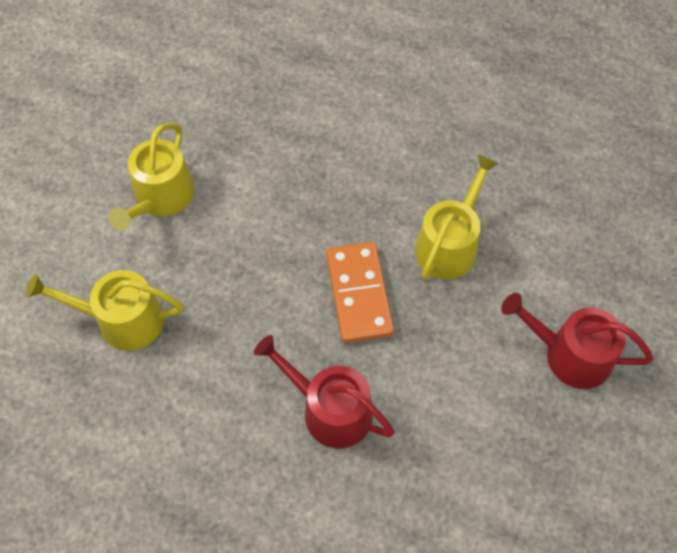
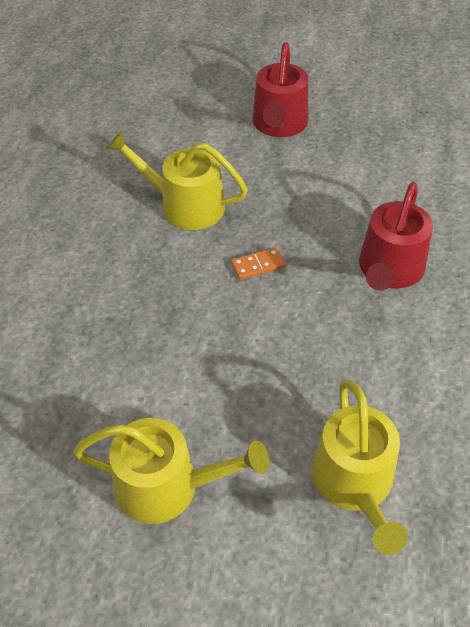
camera: 100 degrees left, 10 degrees down
orange domino [326,242,394,343] -> orange domino [231,248,286,280], size x0.46

